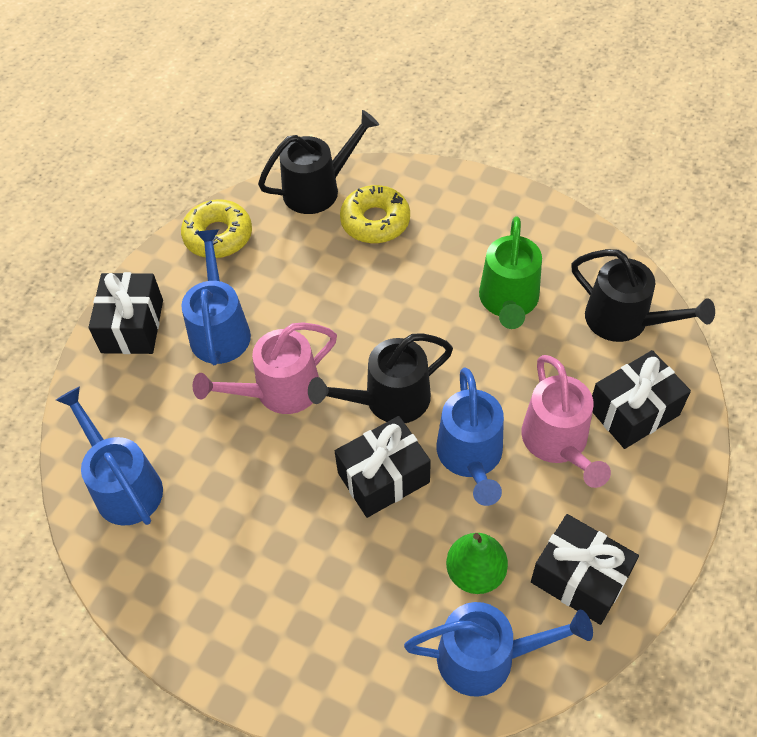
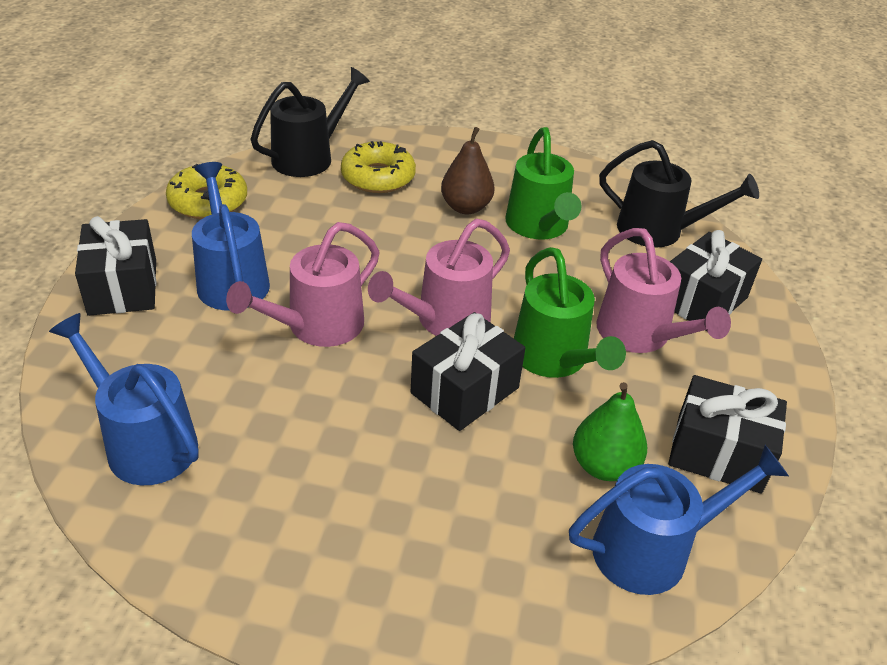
camera: 20 degrees left, 15 degrees down
black watering can [308,333,453,423] -> pink watering can [368,219,510,336]
blue watering can [437,367,504,506] -> green watering can [514,247,626,378]
none -> brown pear [441,127,495,214]

